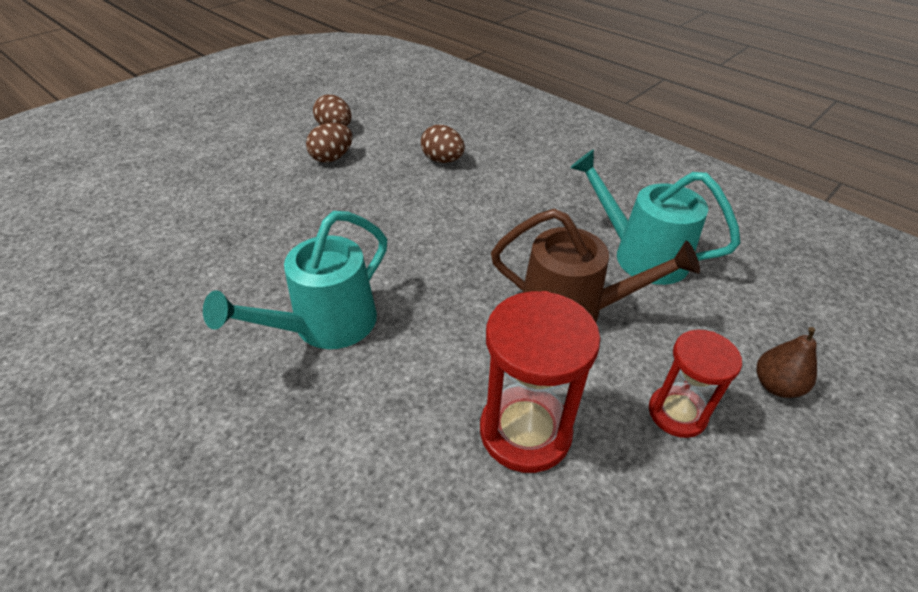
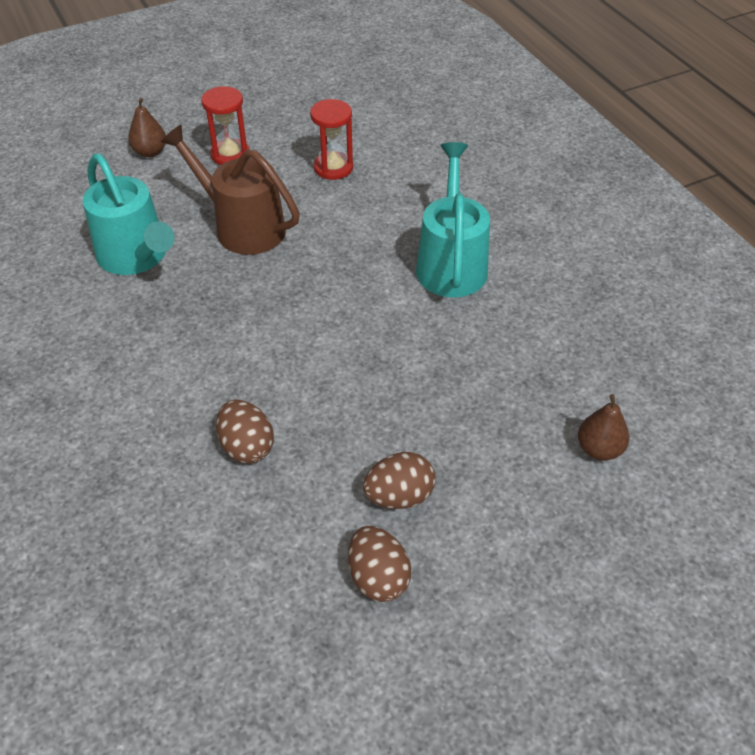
camera: 160 degrees left, 5 degrees up
turquoise watering can [203,211,387,349] -> turquoise watering can turned 60 degrees counterclockwise [416,142,490,298]
red hourglass [480,291,601,473] -> red hourglass [310,99,353,180], size x0.64
none -> brown pear [578,394,629,461]

